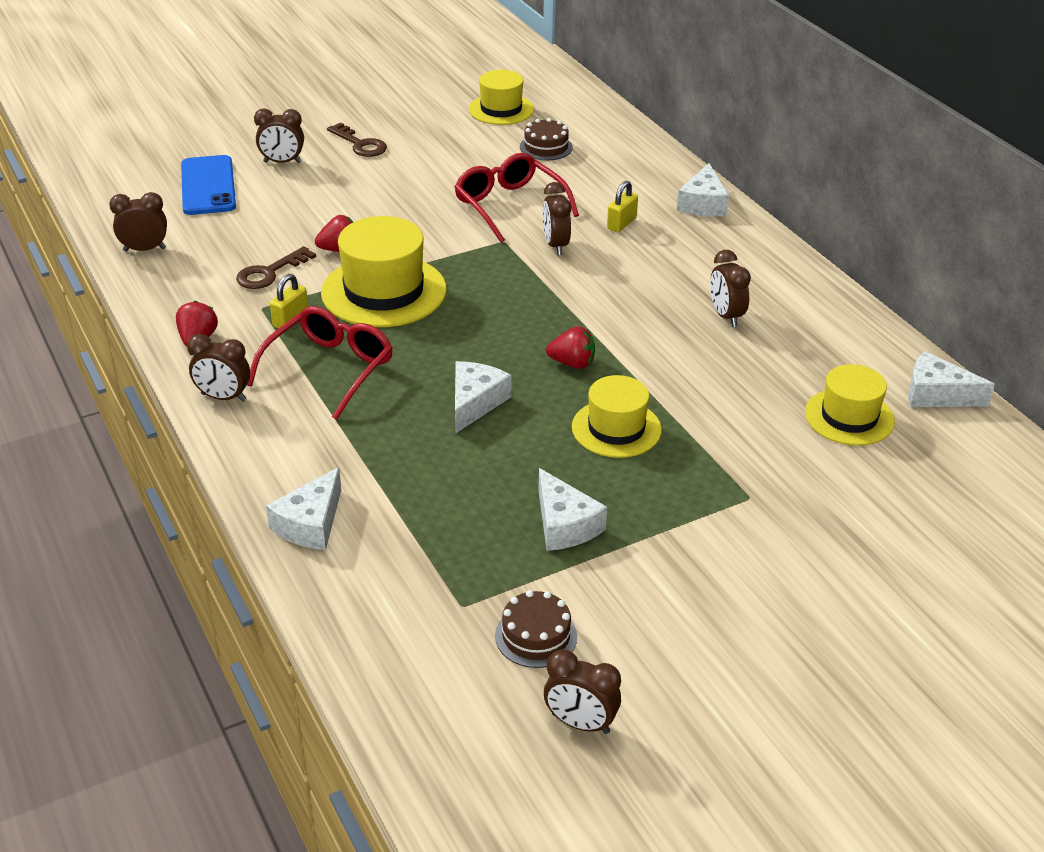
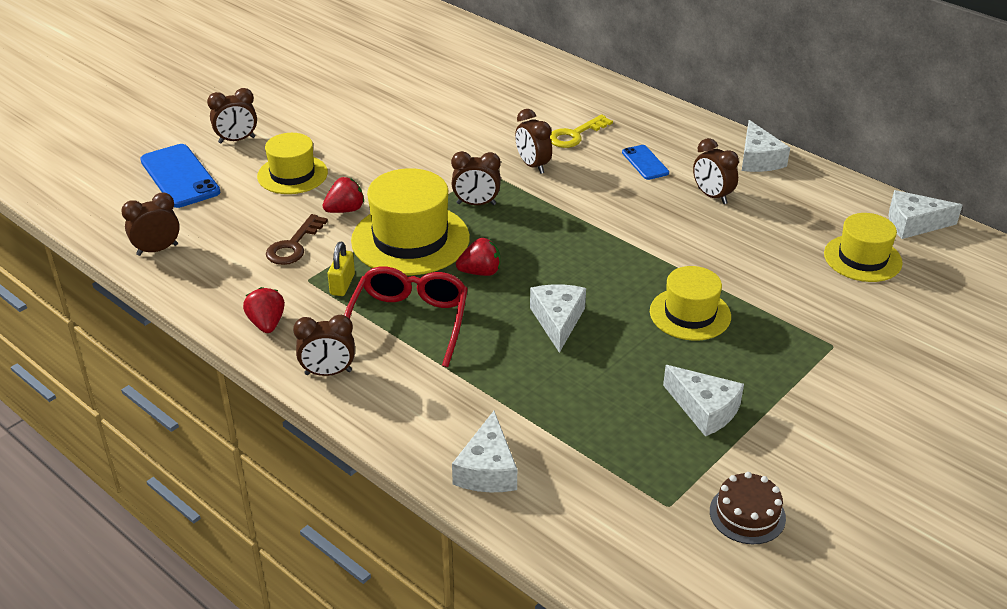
camera: 20 degrees left, 0 degrees up
brown key [327,123,387,157] -> none
red glasses [455,153,579,243] -> none
yellow hat [469,70,534,125] -> yellow hat moved to [257,133,328,194]
brown cake [520,118,573,160] -> none
brown clock [544,649,621,734] -> brown clock moved to [451,151,501,205]
red strawberry [546,326,595,369] -> red strawberry moved to [456,238,500,276]
yellow padlock [607,181,638,232] -> yellow key [550,114,613,148]
white cheese [677,163,729,216] -> white cheese moved to [742,120,790,172]
none -> blue phone [622,145,669,180]

